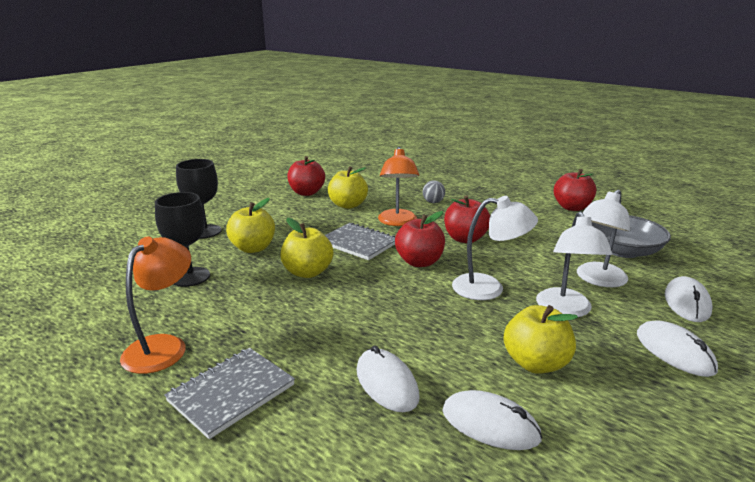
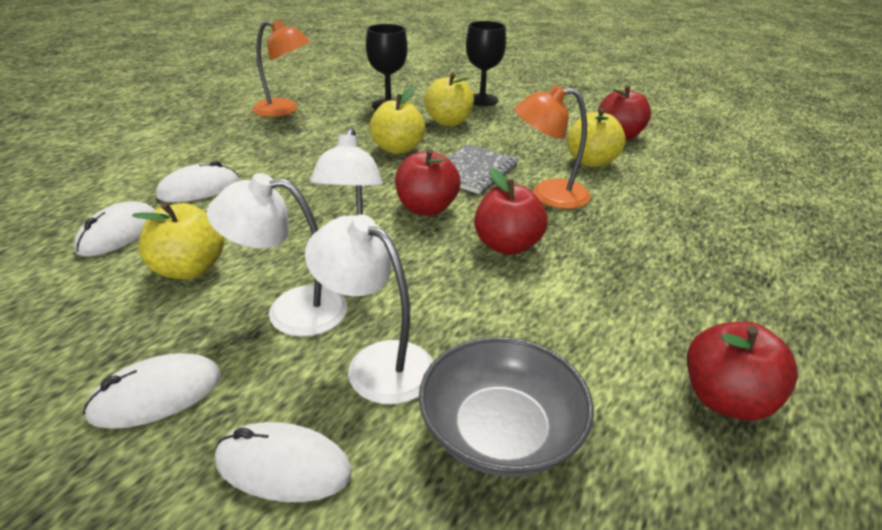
camera: 85 degrees right, 10 degrees up
grey notebook [164,348,295,439] -> none
grey ball [423,181,445,203] -> none

